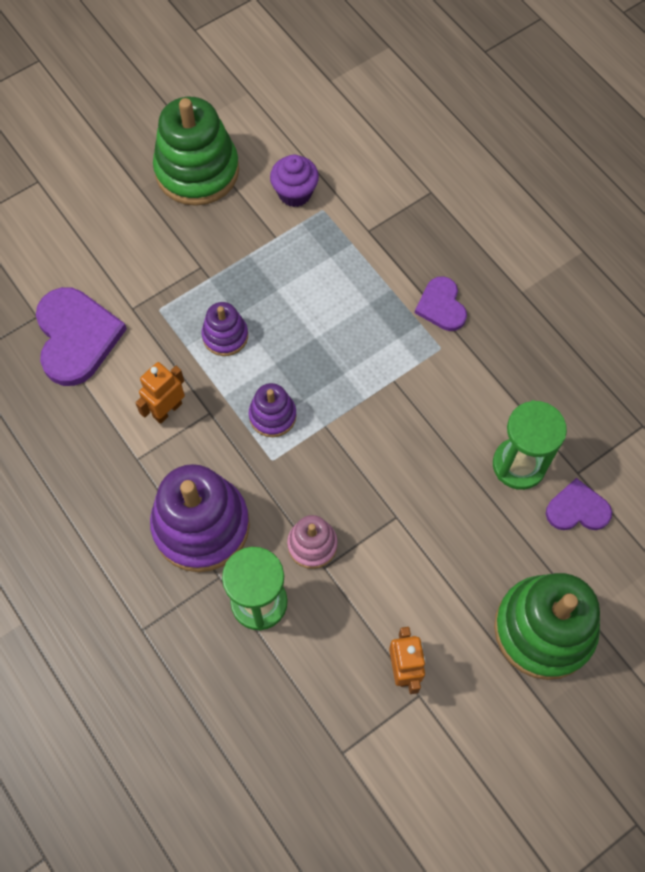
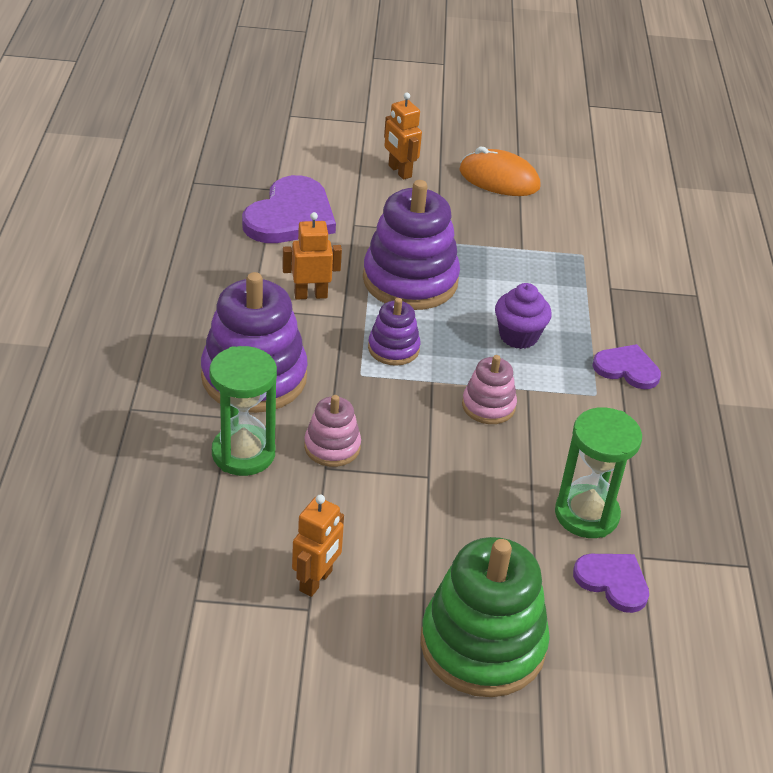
camera: 35 degrees right, 25 degrees down
green stacking toy [153,97,239,206] -> orange mouse [459,147,541,196]
purple stacking toy [202,302,248,356] -> purple stacking toy [363,180,460,310], size x1.96
purple cupcake [270,154,319,207] -> purple cupcake moved to [495,283,552,349]
purple heart [415,276,467,331] -> purple heart turned 90 degrees clockwise [593,344,661,389]
none -> orange robot [384,93,422,180]
none -> pink stacking toy [462,355,517,424]

